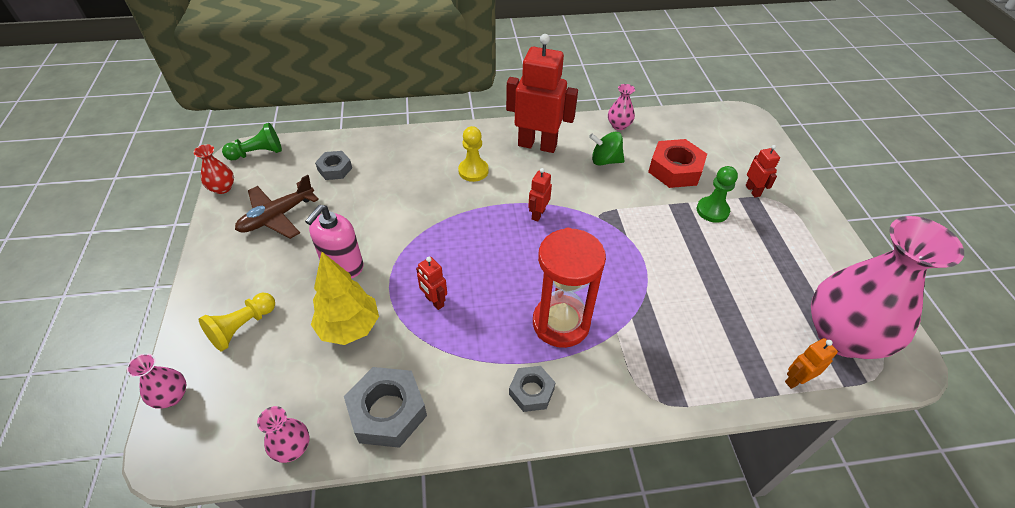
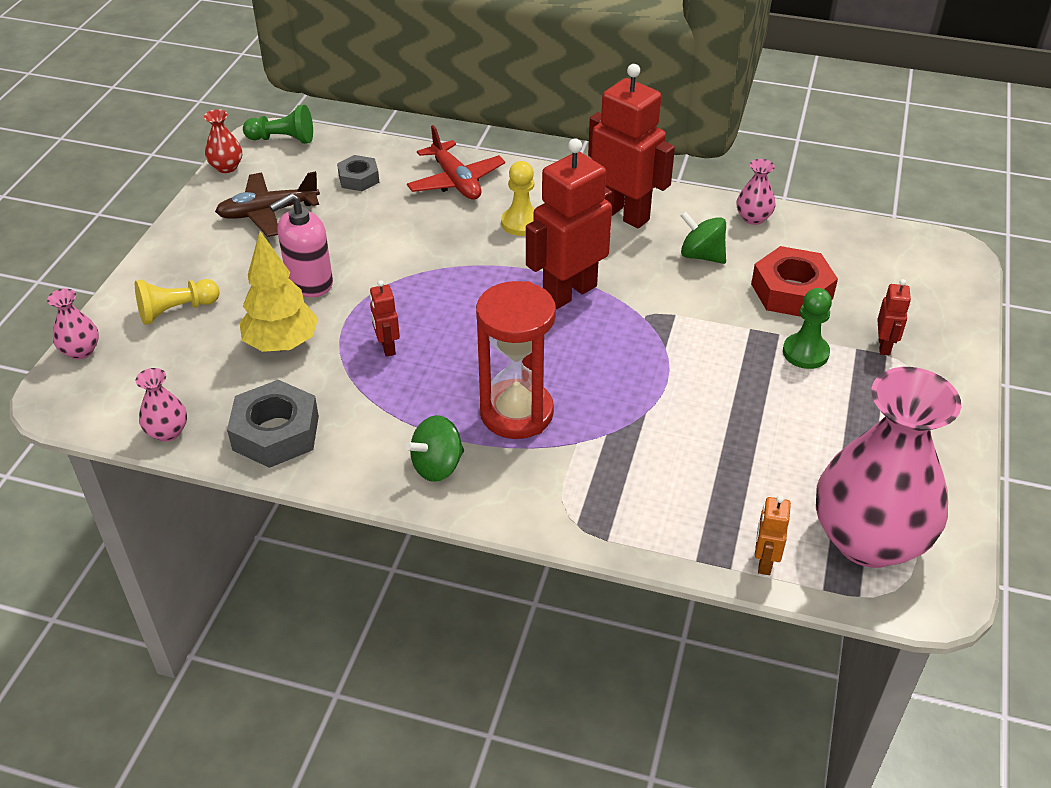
camera: 25 degrees right, 5 degrees down
grey nut [509,366,556,412] -> green spinning top [405,415,464,482]
red robot [528,168,552,222] -> red robot [526,138,612,309], size x2.19
orange robot [785,338,838,389] -> orange robot turned 75 degrees counterclockwise [755,495,791,575]
none -> red plane [407,125,505,200]

